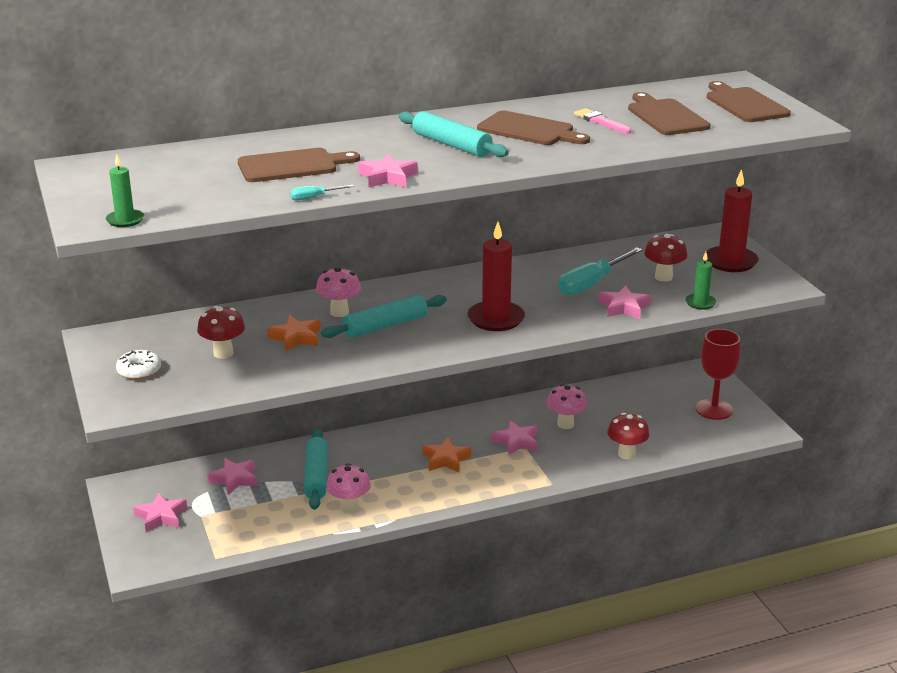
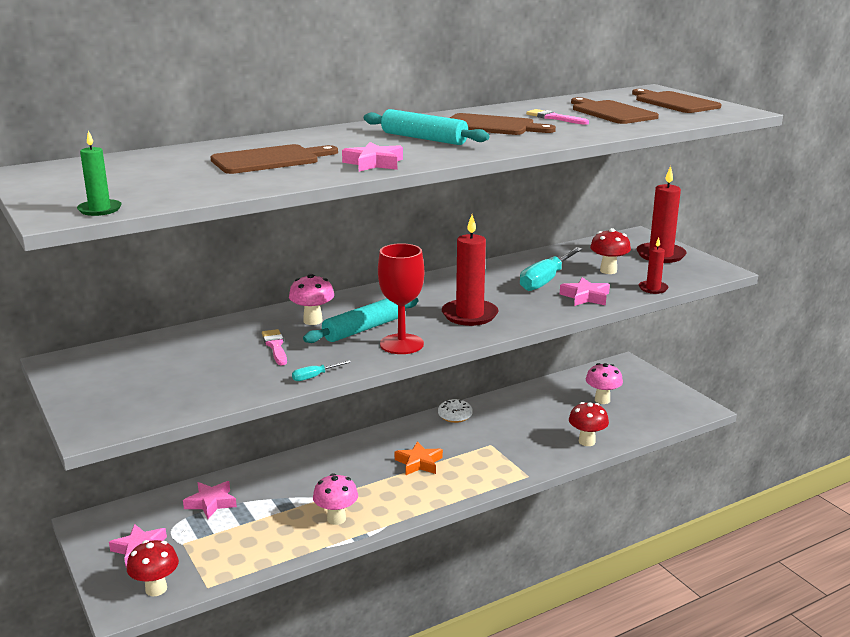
camera: 10 degrees left, 5 degrees down
white donut [116,350,161,380] -> white donut moved to [438,399,473,423]
red mushroom [197,306,245,359] -> red mushroom moved to [127,540,179,596]
orange star [267,315,320,352] -> pink brush [262,329,287,366]
turquoise screwdriver [290,185,354,200] -> turquoise screwdriver moved to [292,361,351,381]
turquoise rolling pin [304,429,328,510] -> none
pink star [491,420,538,455] -> none
pink mushroom [547,384,587,429] -> pink mushroom moved to [586,363,623,404]
green candle [685,252,717,310] -> red candle [639,238,668,294]
red goblet [696,329,741,420] -> red goblet moved to [378,243,424,354]

